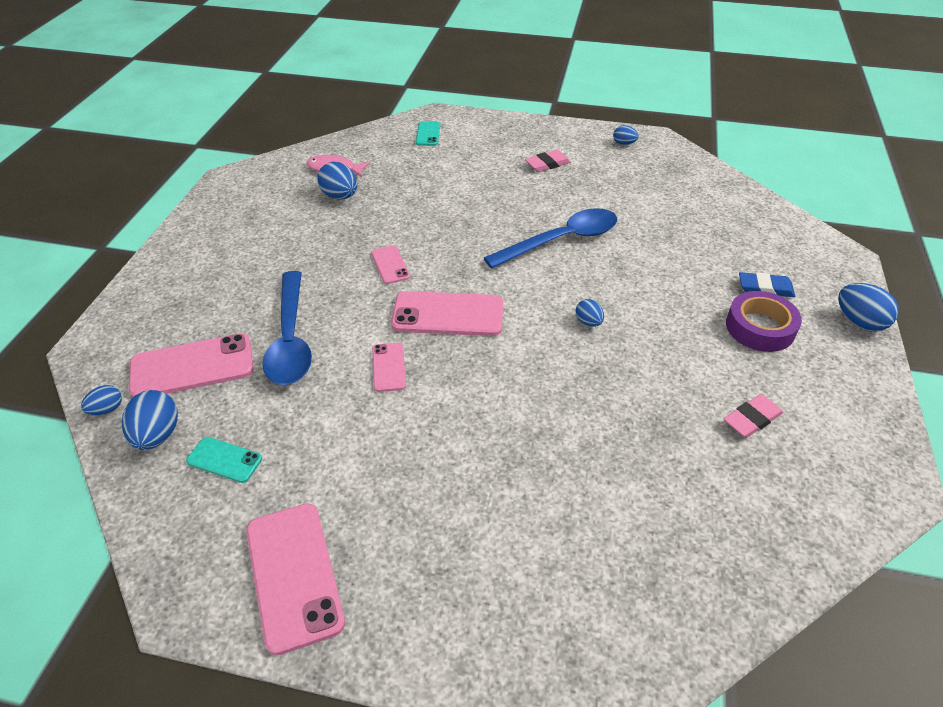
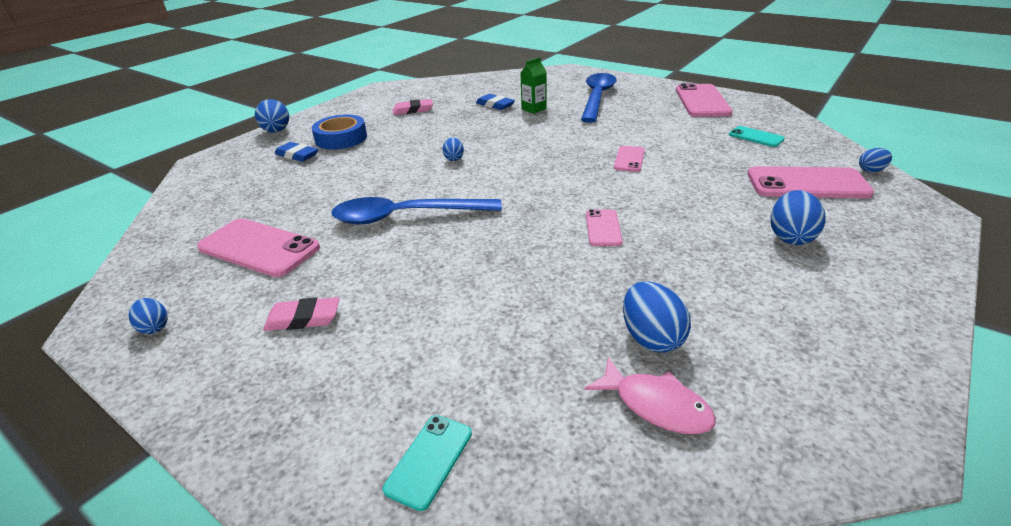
camera: 155 degrees left, 10 degrees down
blue egg [122,390,178,450] -> blue egg moved to [771,190,826,245]
blue spoon [262,271,312,385] -> blue spoon moved to [581,73,617,123]
pink phone [391,291,503,336] -> pink phone moved to [197,218,320,277]
purple tape [726,291,802,352] -> blue tape [311,114,367,150]
none -> blue eraser [476,94,515,110]
none -> green carton [521,57,547,114]

